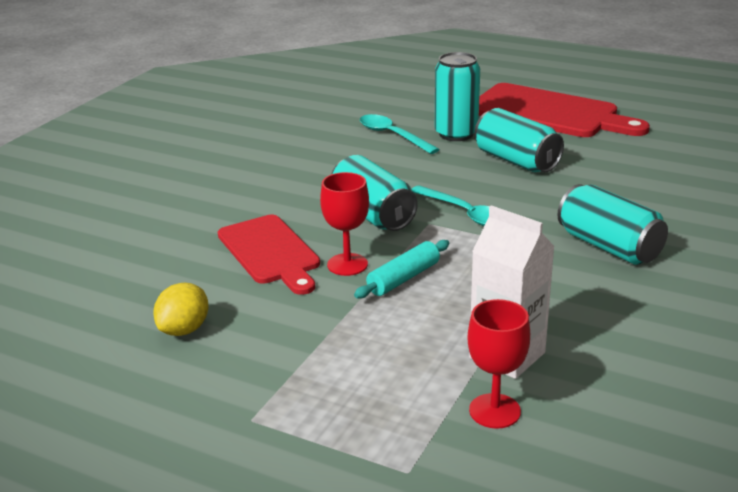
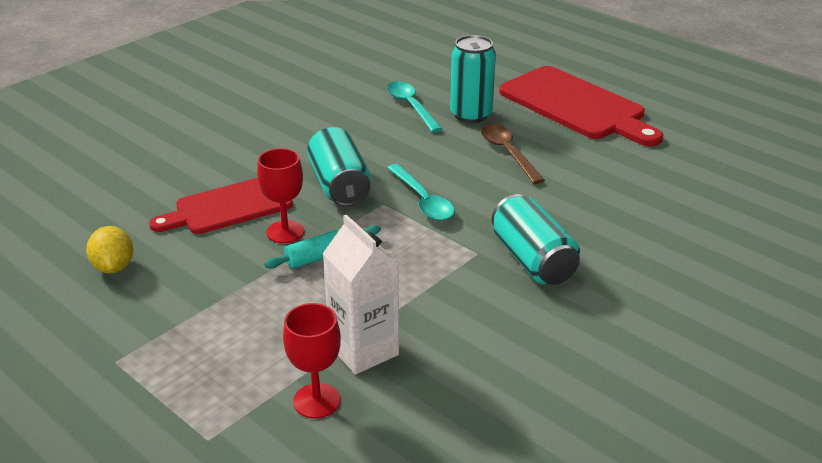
camera: 15 degrees right, 5 degrees up
yellow lemon [153,283,209,336] -> yellow lemon turned 60 degrees counterclockwise [86,226,133,273]
red cutting board [218,215,320,295] -> red cutting board turned 75 degrees clockwise [149,178,293,234]
turquoise can [474,108,564,172] -> brown spoon [481,124,545,184]

